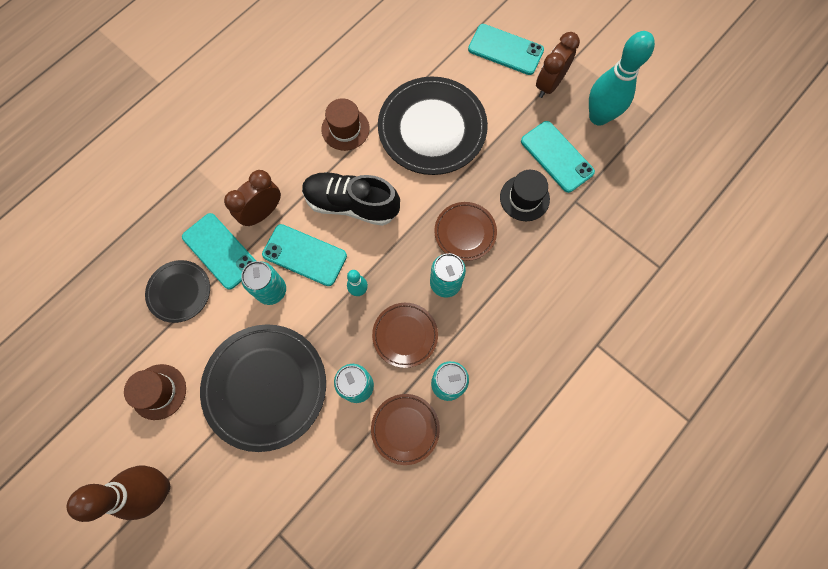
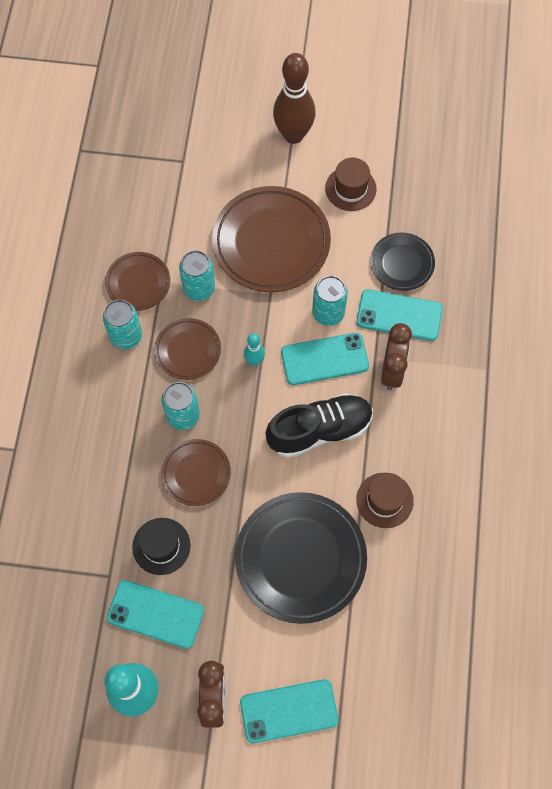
camera: 145 degrees right, 5 degrees down
black plate [200,324,326,452] -> brown plate [212,186,331,292]

